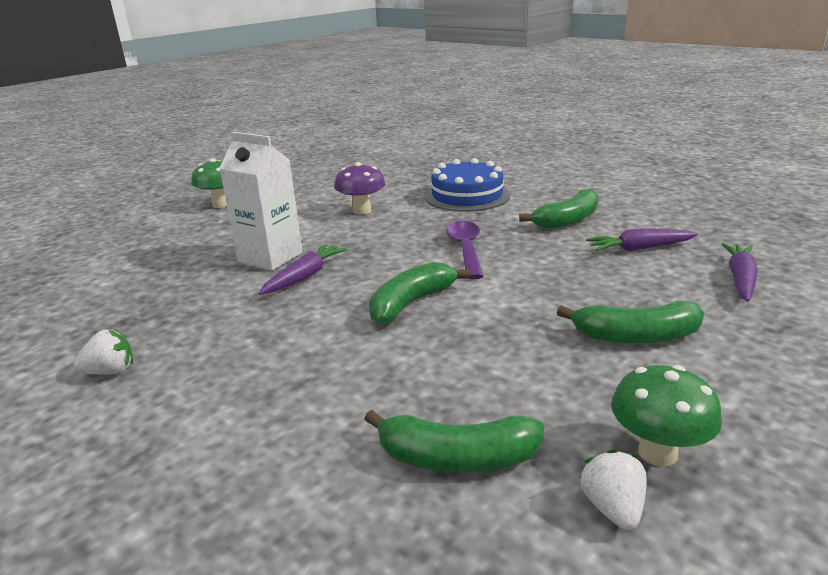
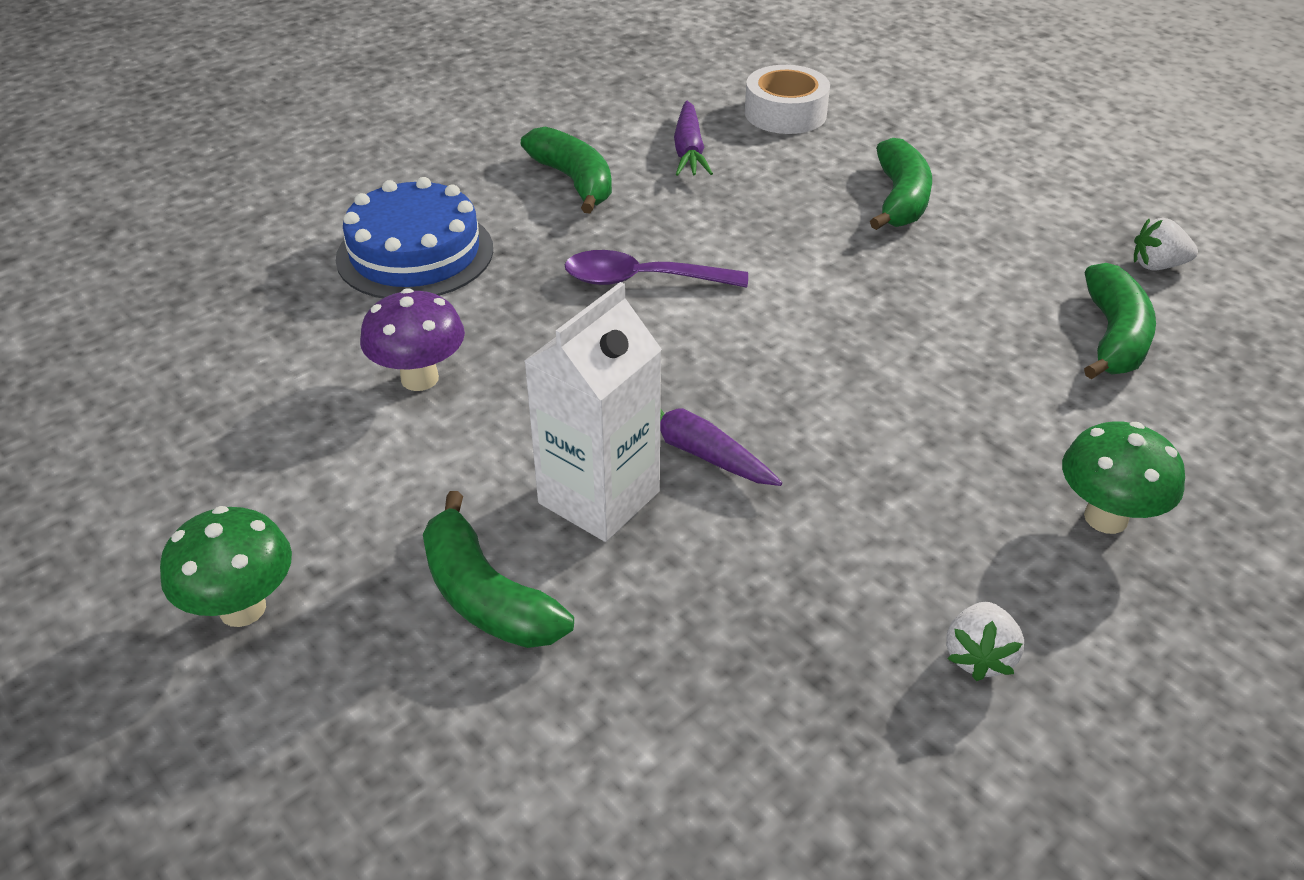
camera: 85 degrees left, 15 degrees up
white strawberry [73,329,133,375] -> white strawberry turned 150 degrees counterclockwise [946,602,1024,681]
green banana [369,262,471,325] -> green banana moved to [423,491,574,648]
green mushroom [611,365,722,467] -> green mushroom moved to [1062,421,1185,534]
purple carrot [722,243,758,302] -> white tape [745,65,830,134]

